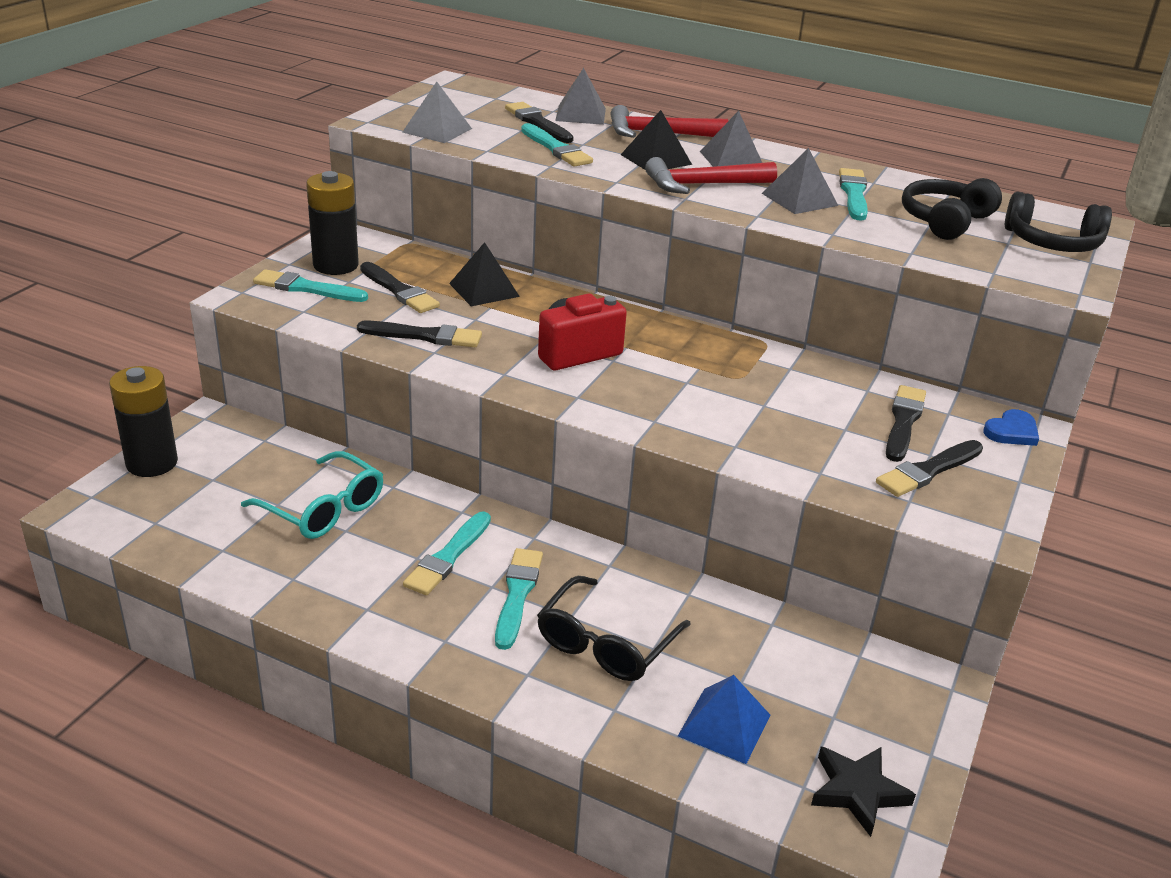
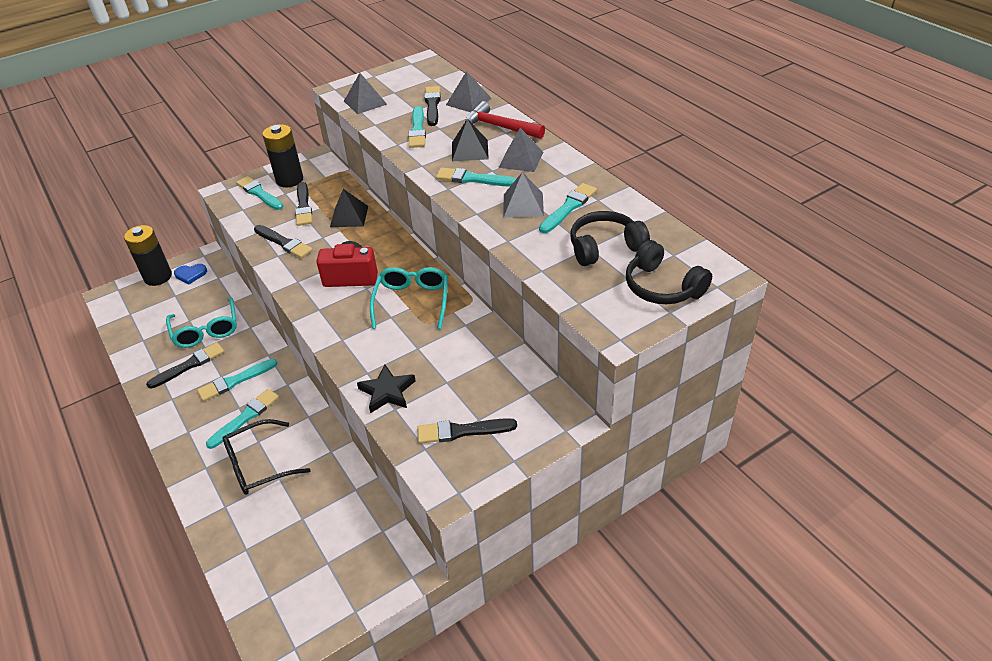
camera: 35 degrees right, 10 degrees up
red hammer [645,157,777,194] -> turquoise brush [436,167,517,187]
blue pyramid [678,675,770,764] -> none
black star [811,747,916,837] -> black star moved to [357,364,416,413]
black brush [886,385,926,462] -> black brush moved to [146,342,224,389]
blue heart [983,409,1039,446] -> blue heart moved to [174,264,207,284]
none -> turquoise glasses [370,267,448,329]

